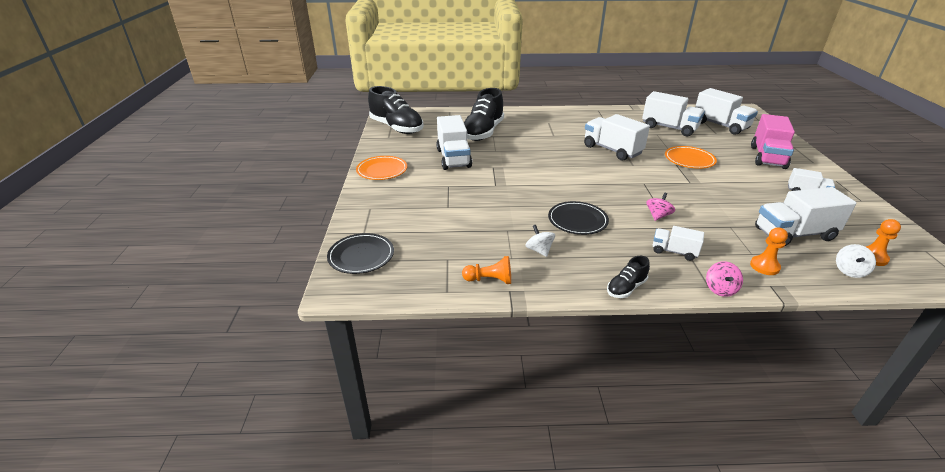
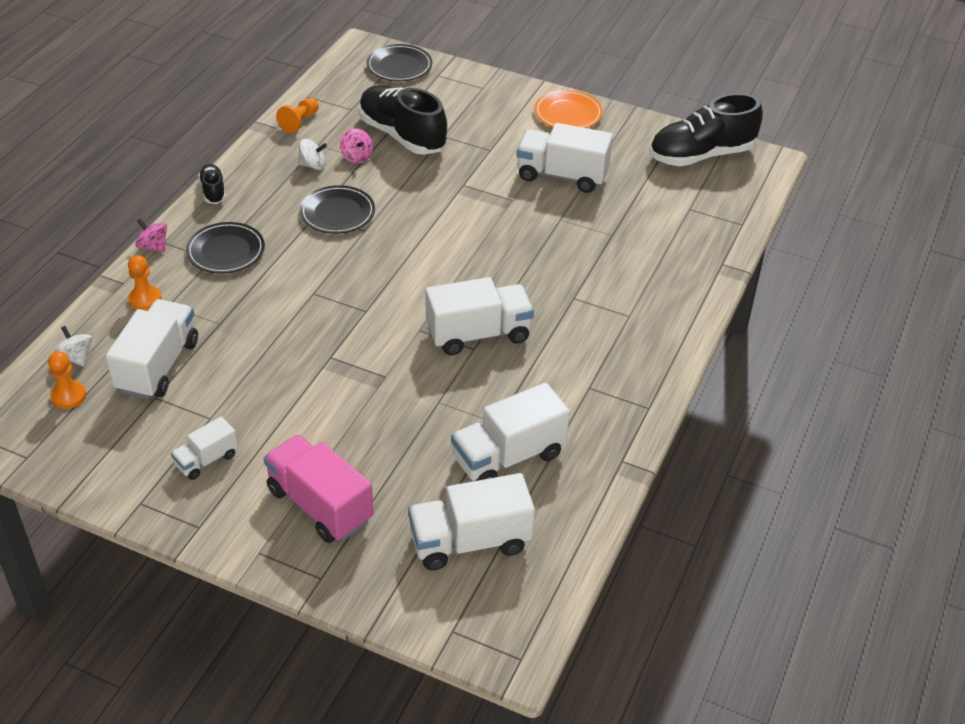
camera: 115 degrees right, 10 degrees up
black shoe [464,88,504,141] -> black shoe moved to [359,85,447,155]
pink spinning top [646,193,675,221] -> pink spinning top moved to [340,128,373,163]
white truck [653,226,704,261] -> black plate [186,222,265,274]
orange plate [665,146,717,169] -> none

